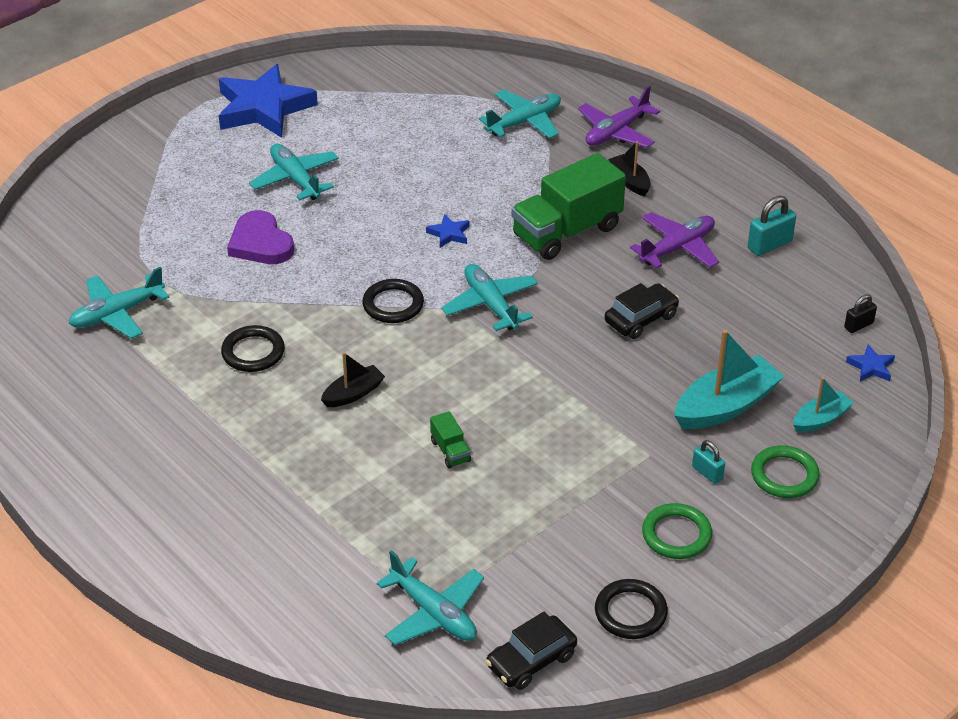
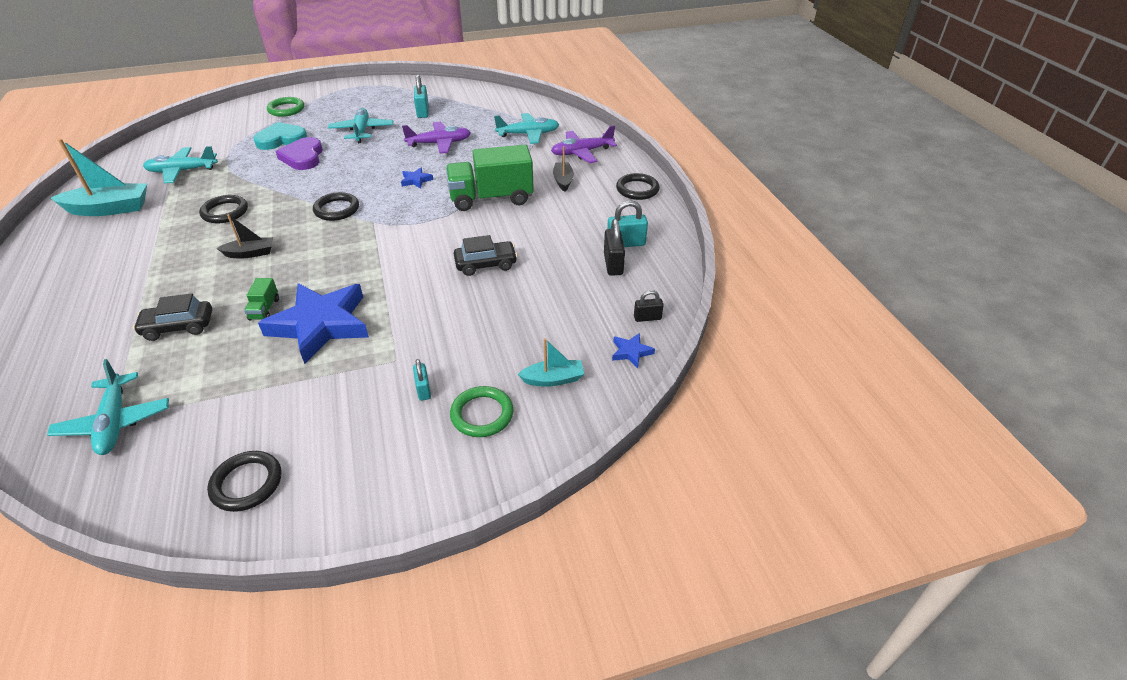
camera: 25 degrees right, 0 degrees up
blue star [219,64,318,138] -> blue star moved to [258,283,369,364]
turquoise plane [441,264,538,331] -> none
black car [486,612,577,690] -> black car moved to [133,293,212,341]
purple plane [630,212,719,268] -> purple plane moved to [402,122,471,153]
green ring [642,503,712,559] -> green ring moved to [267,97,304,117]
turquoise boat [674,329,785,429] -> turquoise boat moved to [50,139,147,216]
none -> turquoise heart [253,122,307,150]
none -> turquoise padlock [414,74,429,118]
none -> black padlock [604,219,625,276]
none -> black ring [616,173,660,200]

